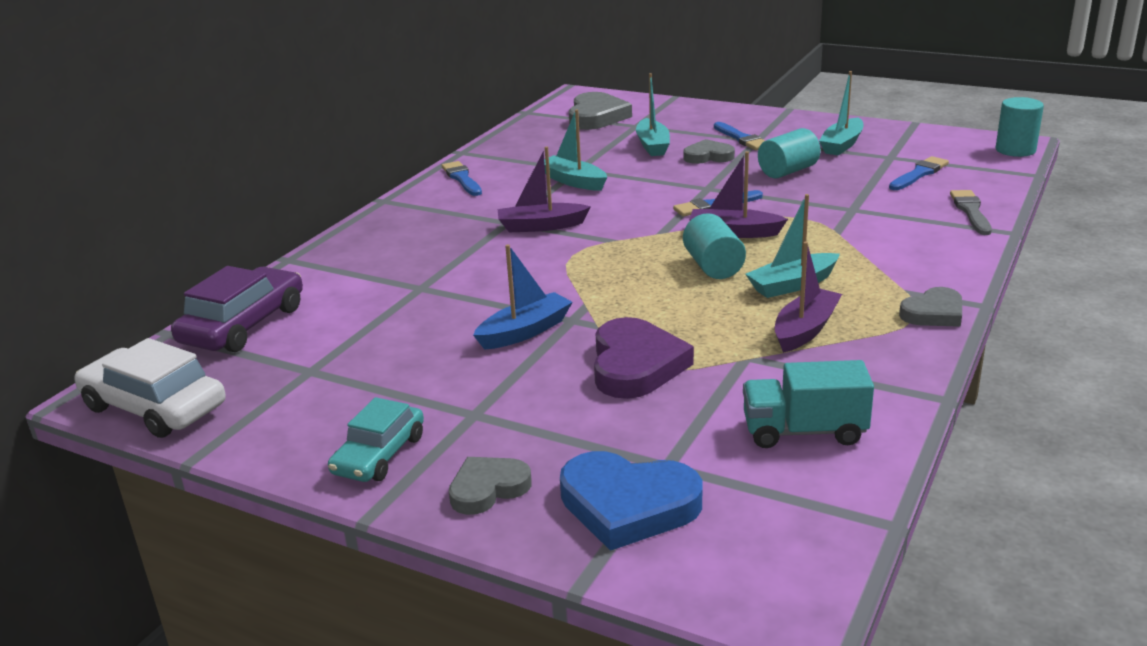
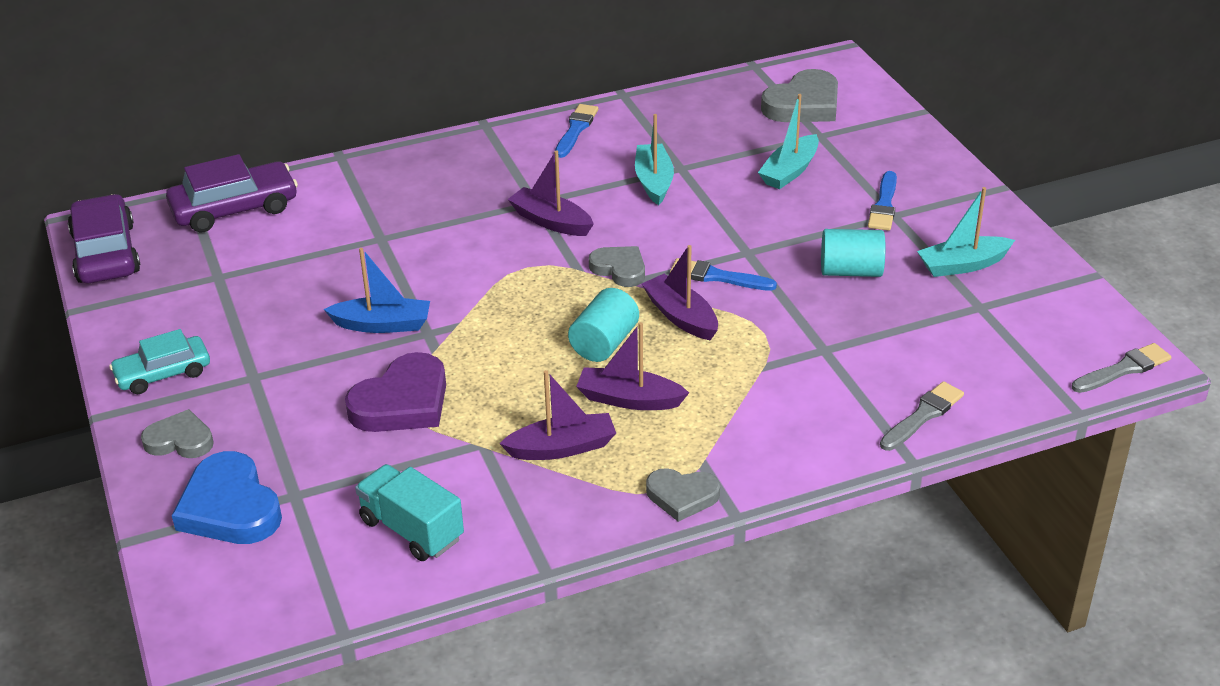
camera: 40 degrees right, 10 degrees up
white car [75,338,225,438] -> purple car [68,194,140,283]
grey heart [683,139,735,164] -> grey heart moved to [589,246,645,287]
turquoise boat [745,194,840,298] -> purple boat [576,322,689,410]
blue brush [889,156,949,190] -> none
turquoise cylinder [996,97,1044,157] -> grey brush [1072,343,1171,393]

